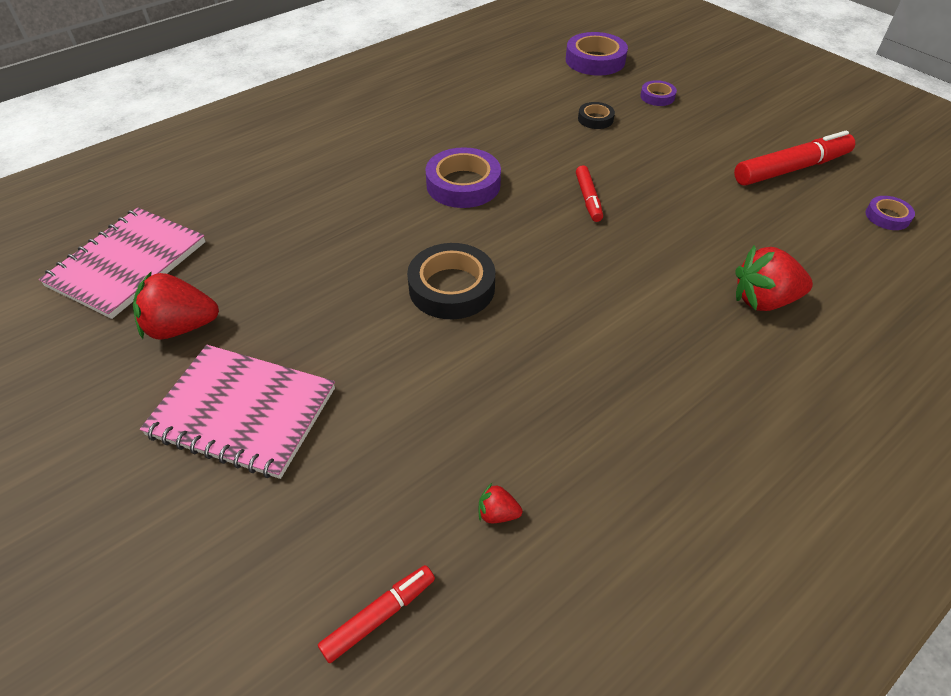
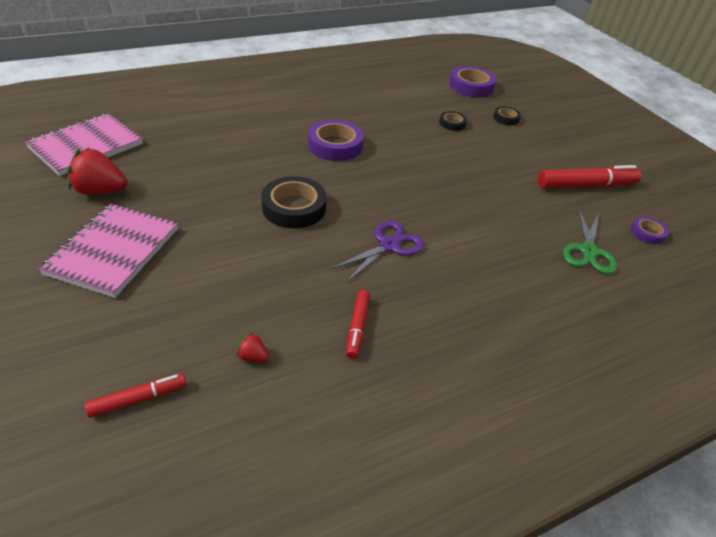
camera: 10 degrees right, 5 degrees down
pink notebook [140,345,335,479] -> pink notebook turned 75 degrees clockwise [38,204,178,298]
red marker [576,165,603,222] -> red marker moved to [346,290,370,359]
purple tape [640,80,677,106] -> black tape [493,106,521,125]
red strawberry [735,246,813,311] -> none
none -> purple scissors [331,221,424,283]
none -> green scissors [563,209,617,274]

